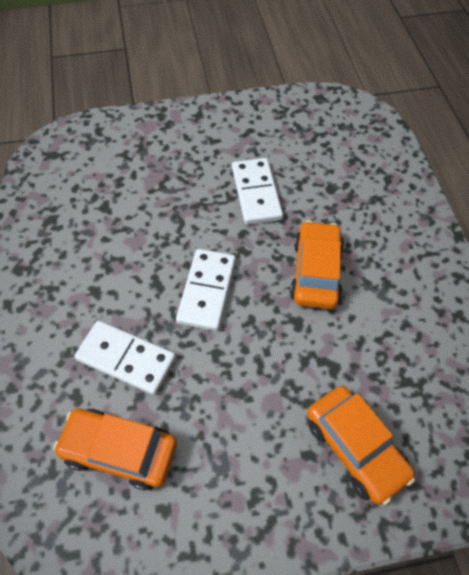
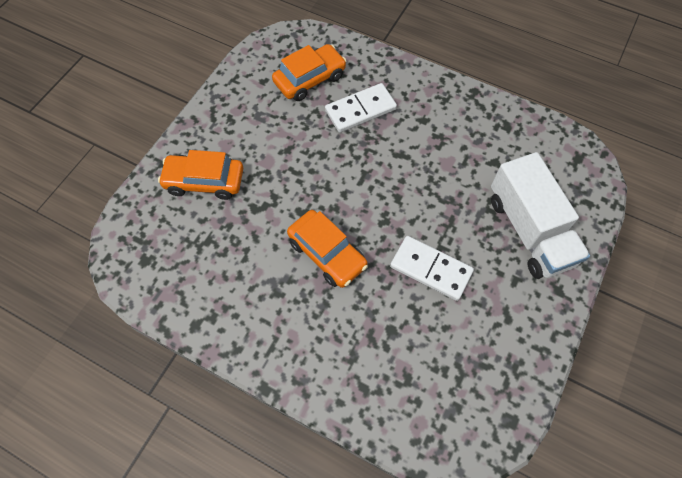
camera: 130 degrees right, 5 degrees up
white domino [176,249,236,331] -> none
none -> white truck [491,152,590,279]

